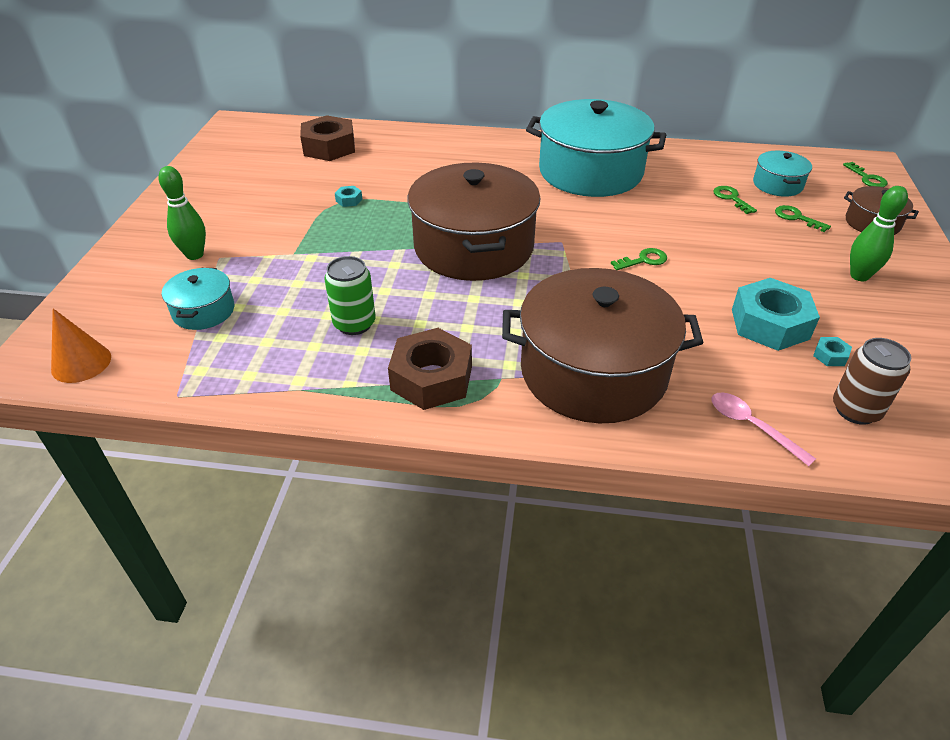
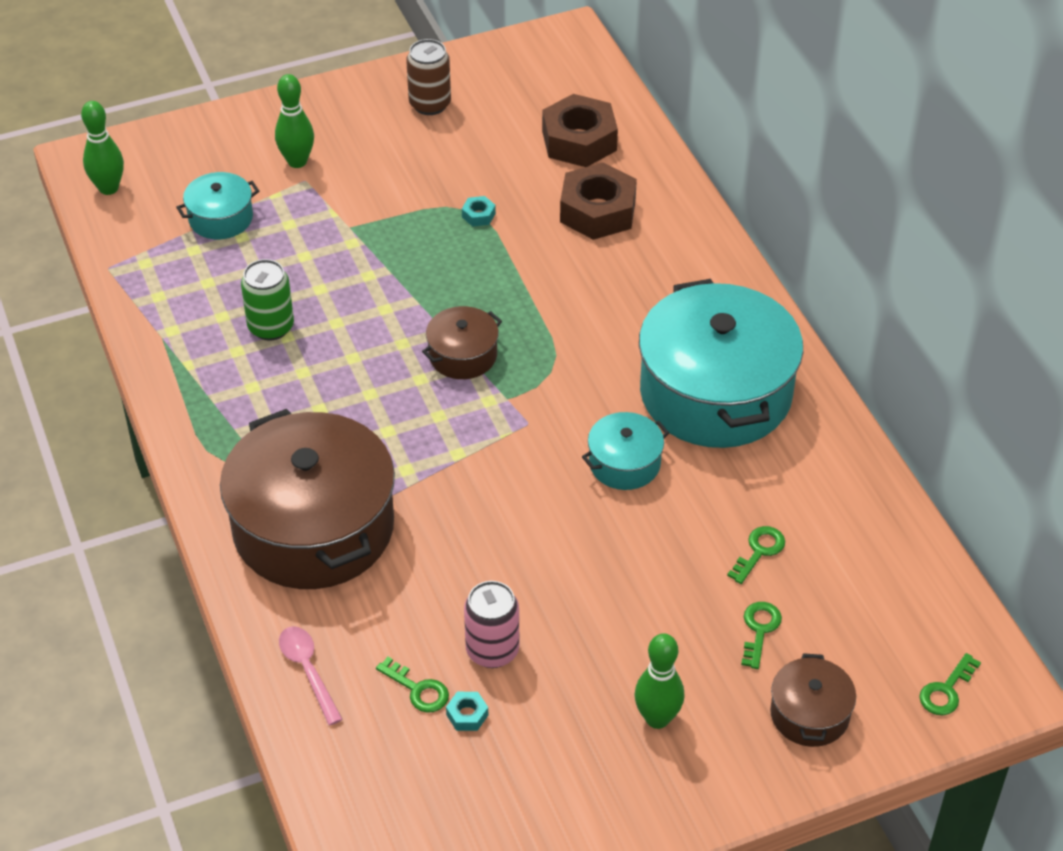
camera: 60 degrees right, 5 degrees up
orange cone [51,309,111,383] -> green bowling pin [81,101,124,195]
brown nut [388,328,472,410] -> brown nut moved to [560,162,637,240]
brown pot [408,162,541,281] -> brown pot [422,306,502,379], size x0.46
green key [611,248,667,270] -> green key moved to [376,657,449,713]
pink spoon [711,392,816,466] -> pink spoon turned 45 degrees counterclockwise [279,626,343,725]
turquoise nut [732,278,820,351] -> pink can [464,581,519,668]
turquoise pot [753,151,812,197] -> turquoise pot moved to [582,412,669,490]
brown can [833,338,911,425] -> brown can moved to [406,39,451,115]

